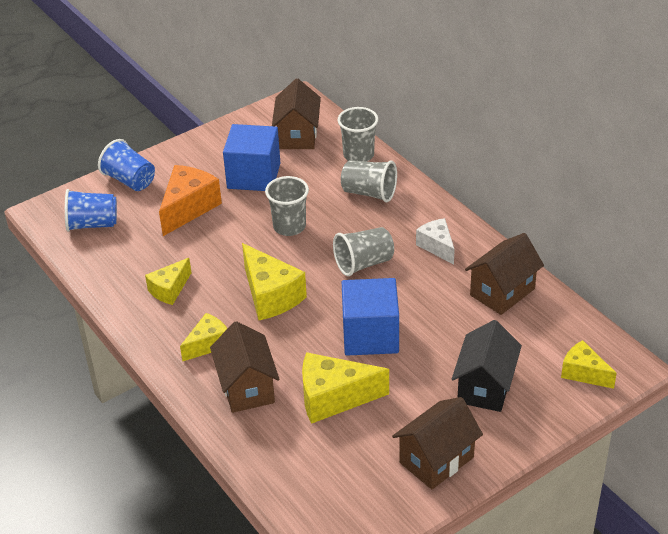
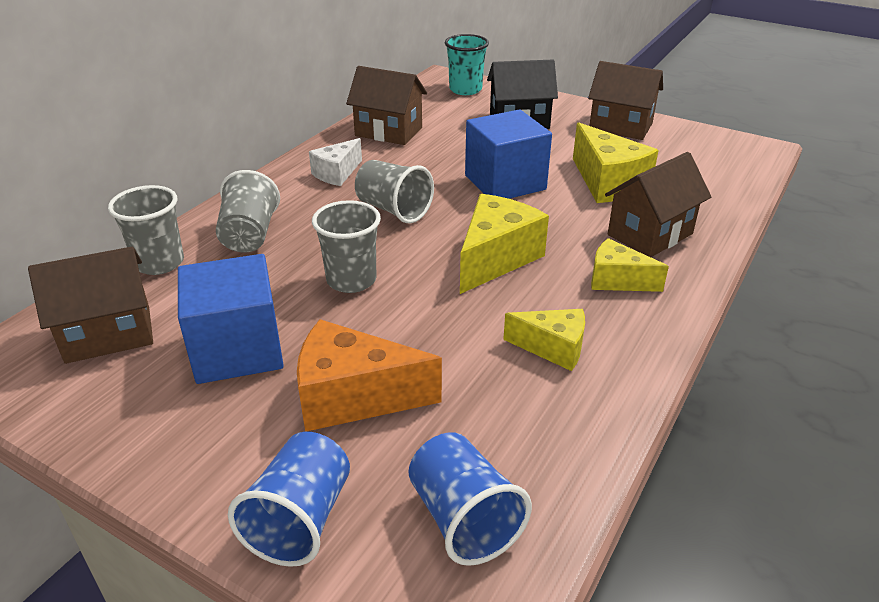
camera: 115 degrees left, 5 degrees down
yellow cheese [561,340,617,389] -> turquoise cup [445,34,489,95]

